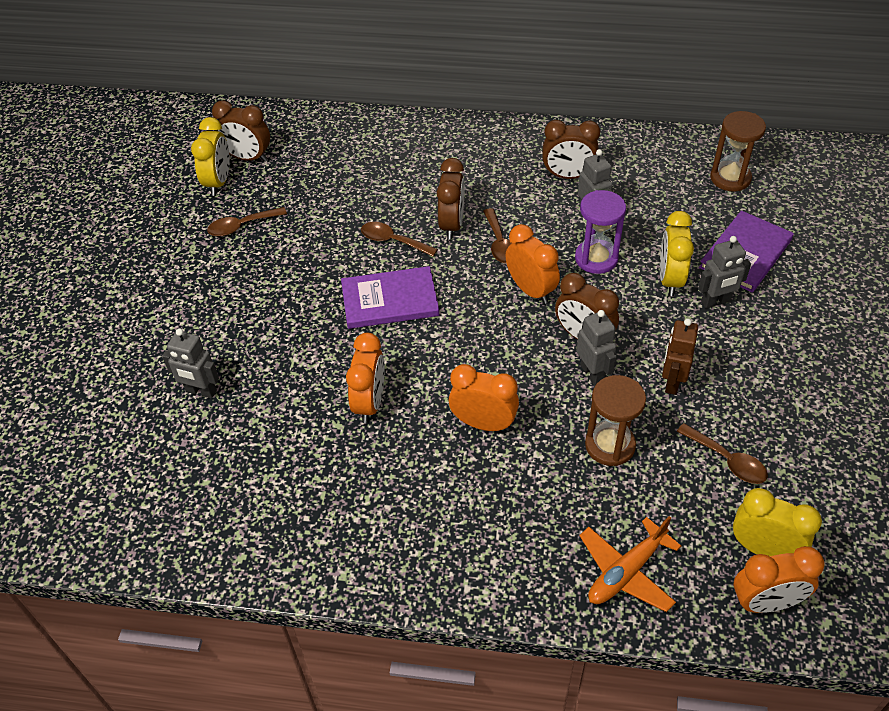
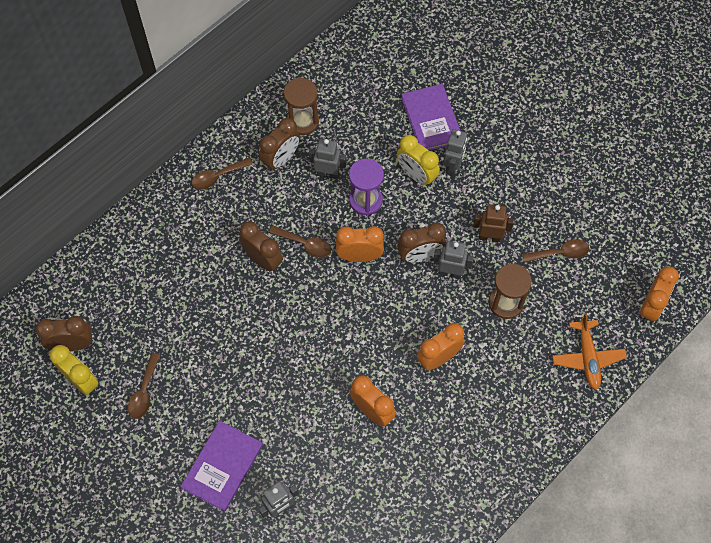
camera: 55 degrees left, 15 degrees up
brown clock [212,100,270,162] -> brown clock turned 150 degrees counterclockwise [36,316,92,351]
purple book [341,266,439,329] -> purple book moved to [180,421,263,512]
brown spoon [361,222,438,257] -> brown spoon moved to [192,157,253,189]
brown robot [662,319,698,395] -> brown robot turned 135 degrees clockwise [473,204,514,242]
brown hourglass [710,111,766,191] -> brown hourglass moved to [284,78,319,135]
yellow clock [733,488,822,556] -> none

